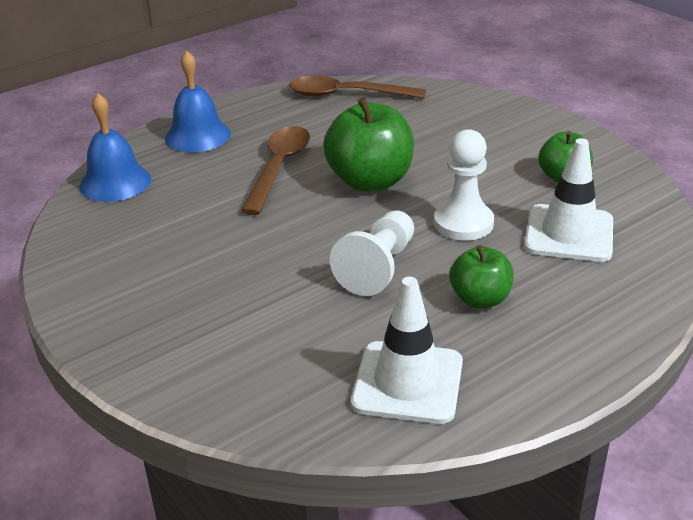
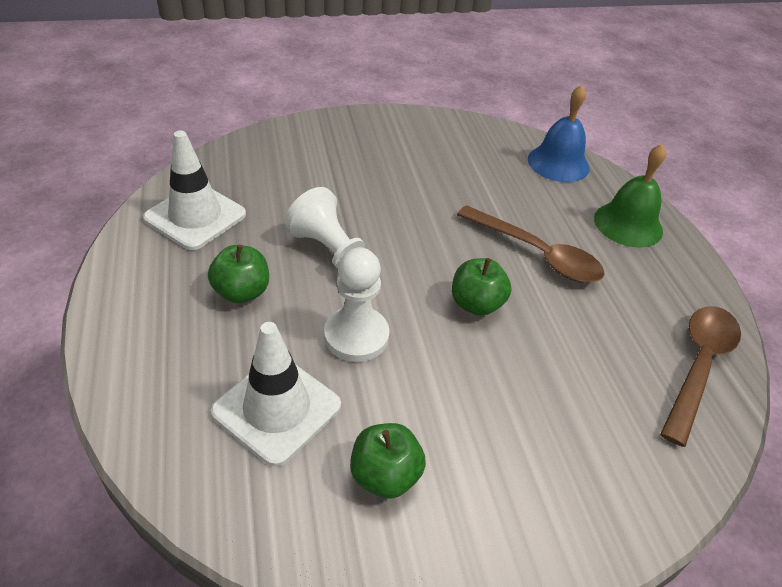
camera: 110 degrees right, 10 degrees up
blue bell [165,50,231,152] -> green bell [594,144,666,248]
green apple [323,97,414,192] -> green apple [452,258,511,316], size x0.59

